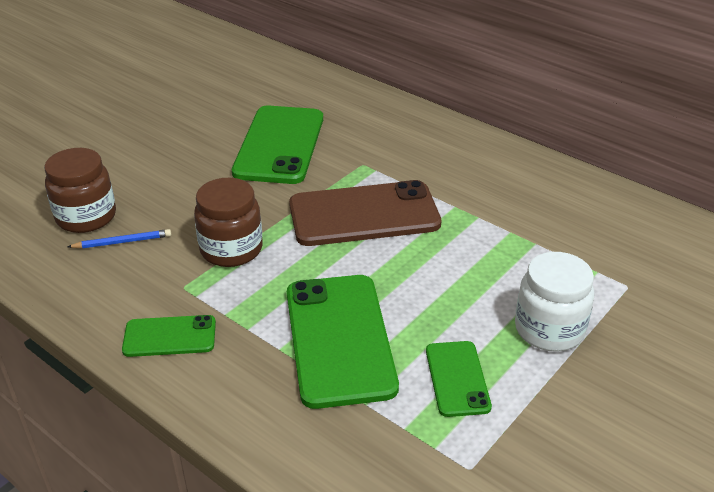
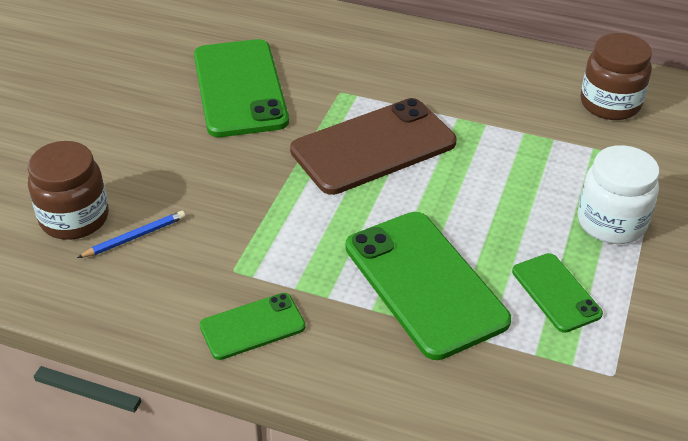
camera: 20 degrees left, 5 degrees up
brown jar [194,178,263,267] -> brown jar moved to [581,33,652,120]

